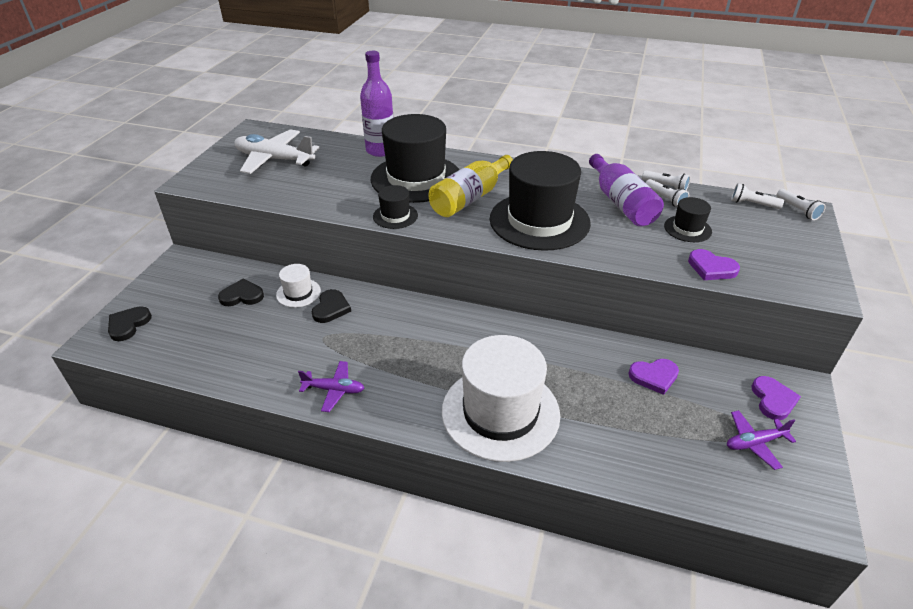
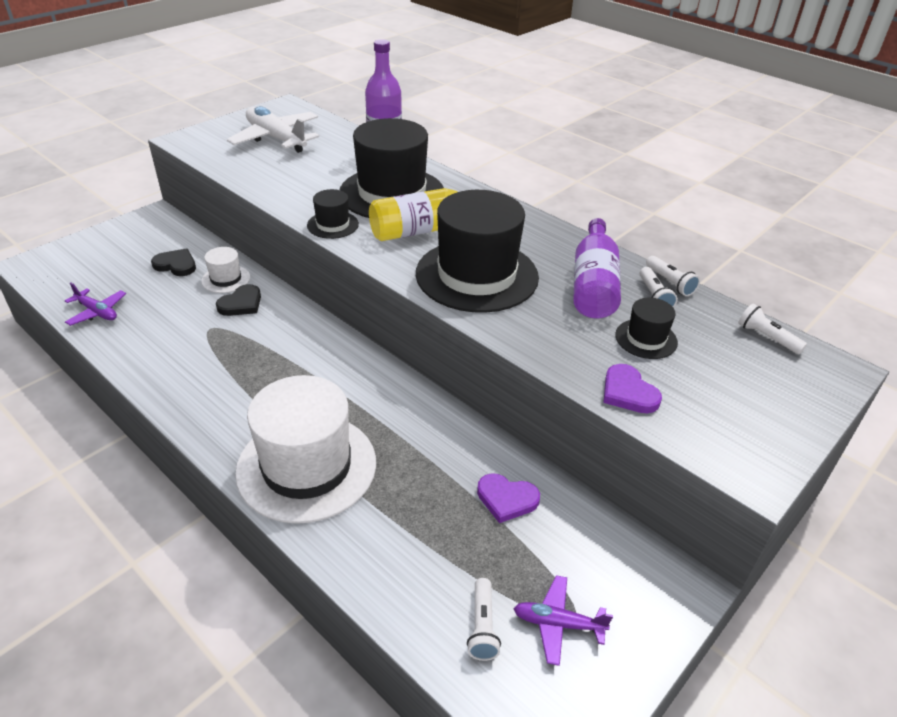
camera: 25 degrees right, 0 degrees up
black heart [108,306,152,341] -> none
purple plane [298,361,364,412] -> purple plane moved to [65,283,126,326]
purple heart [752,376,801,420] -> none
white flashlight [777,189,826,220] -> white flashlight moved to [467,578,501,661]

